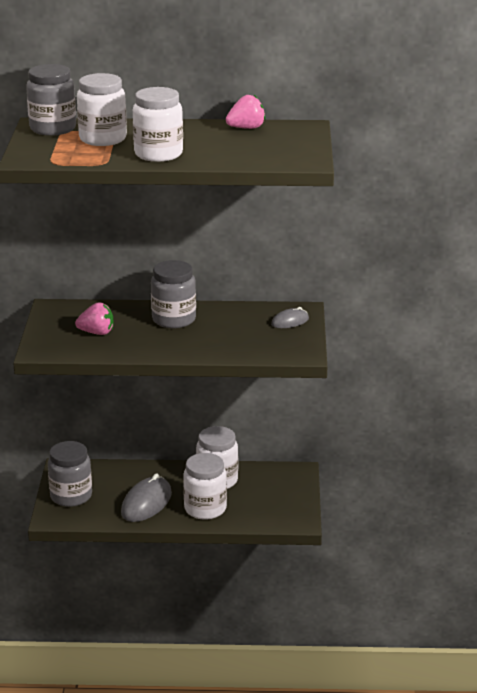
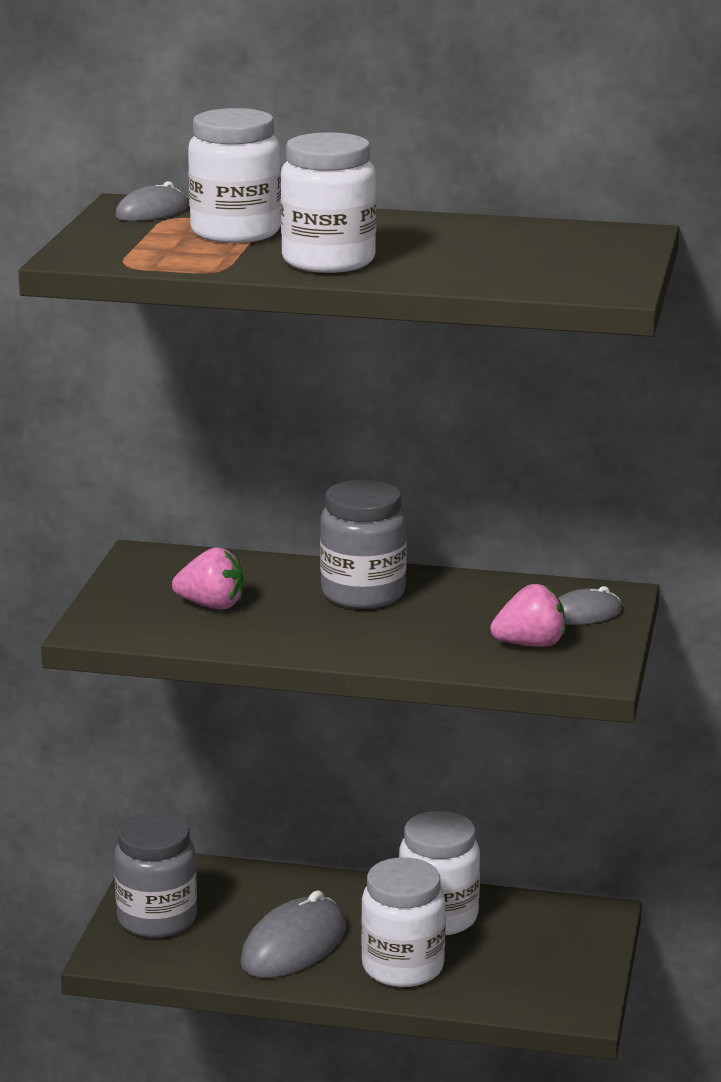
camera: 10 degrees right, 5 degrees down
grey jar [26,64,76,136] -> grey mouse [115,181,188,221]
pink strawberry [226,95,265,129] -> pink strawberry moved to [490,584,565,647]

